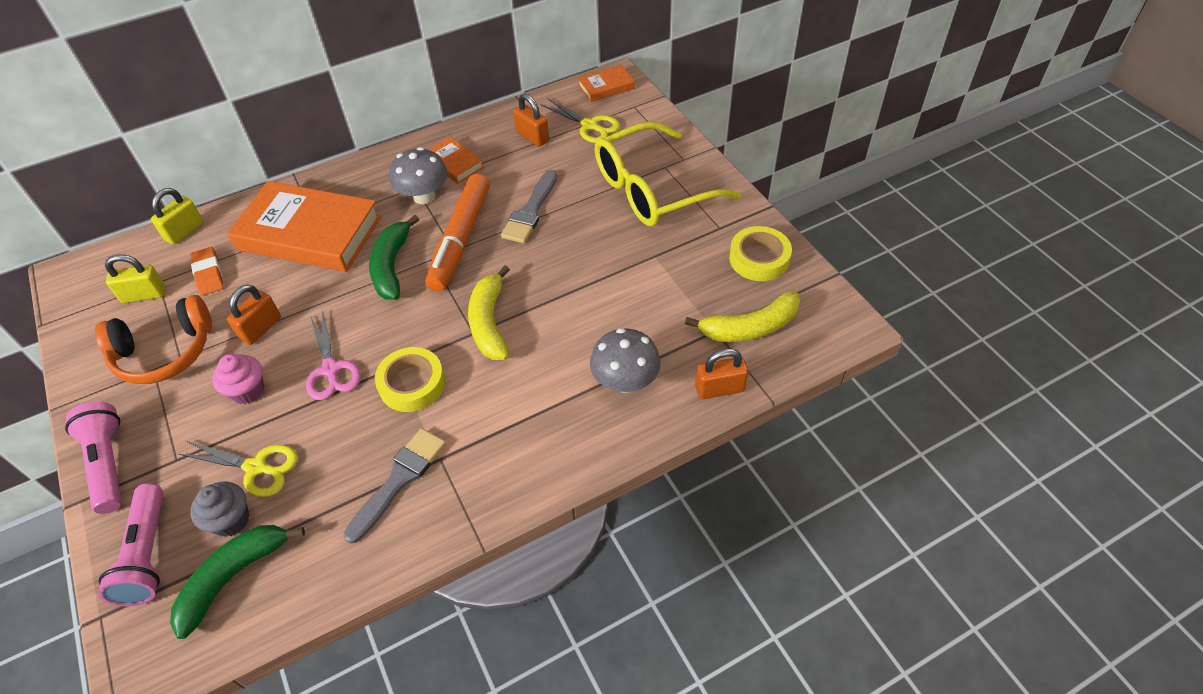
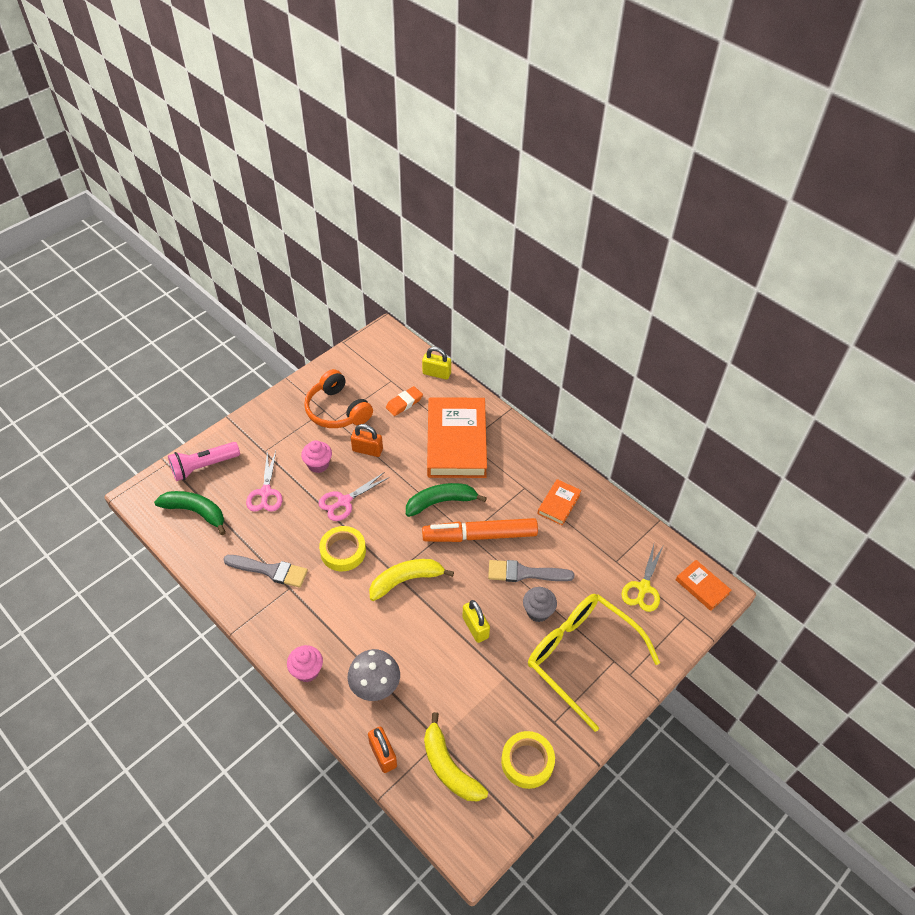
camera: 70 degrees right, 0 degrees up
pink flashlight [65,402,122,514] -> none
yellow padlock [105,254,166,303] -> yellow padlock moved to [462,600,490,643]
yellow scissors [178,441,298,497] -> pink scissors [246,451,282,512]
grey cupcake [190,482,249,537] -> grey cupcake moved to [523,587,557,622]
grey mushroom [389,147,448,204] -> none
orange padlock [513,93,549,147] -> none
none -> pink cupcake [287,645,323,682]

